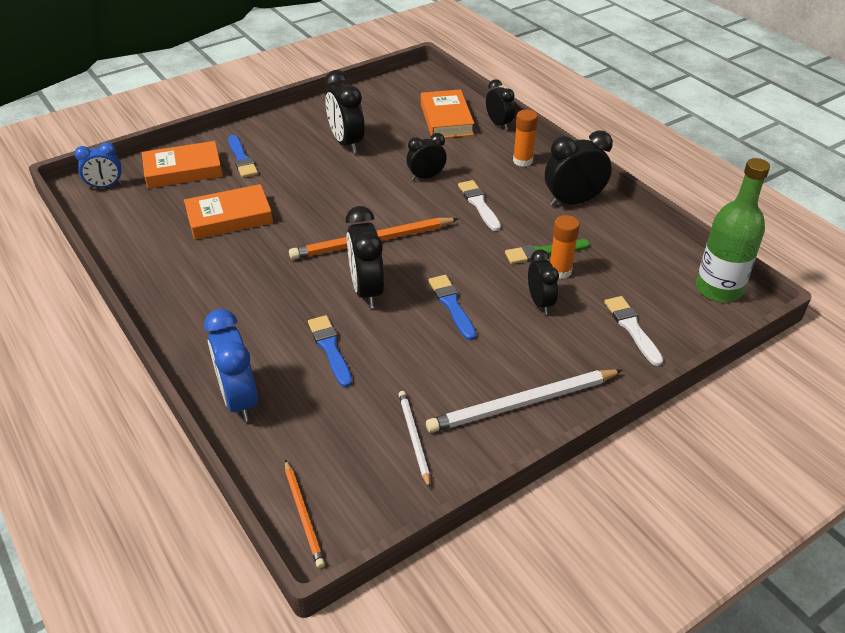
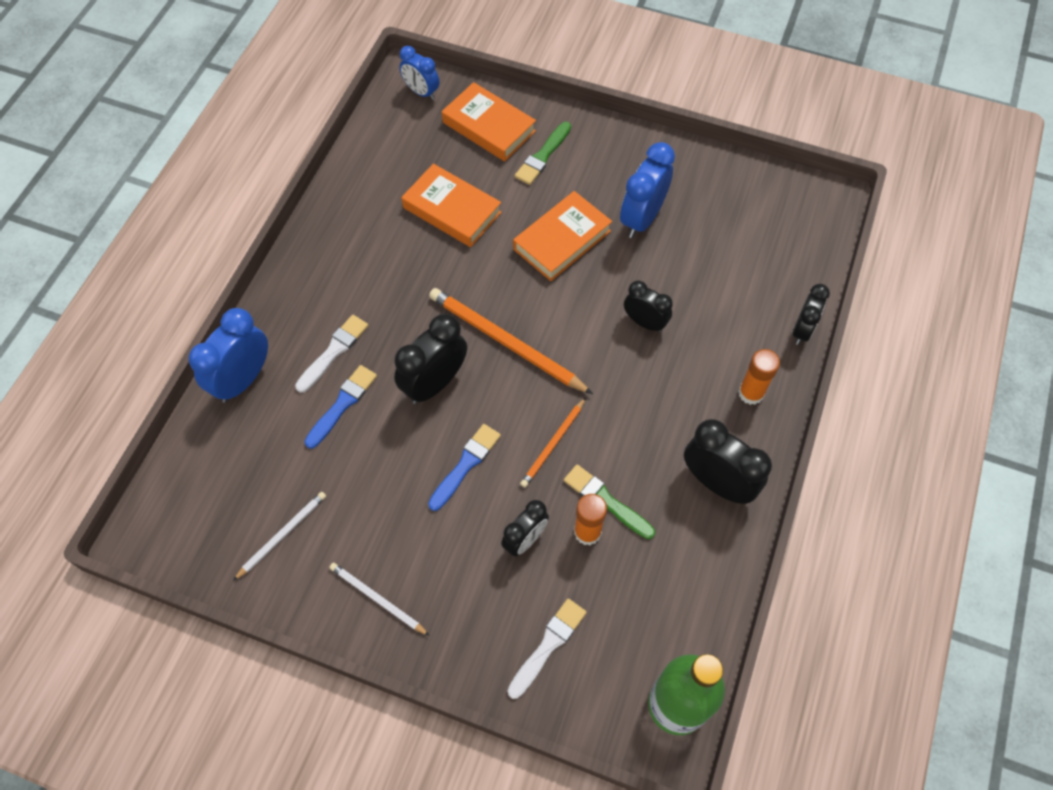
camera: 55 degrees right, 20 degrees up
blue brush [228,135,258,178] -> green brush [515,122,571,185]
orange pencil [285,460,325,568] -> orange pencil moved to [520,398,586,488]
black clock [325,70,365,153] -> blue clock [620,142,675,238]
orange book [421,89,474,138] -> orange book moved to [513,191,612,281]
white pencil [426,369,623,433] -> white pencil [329,563,430,636], size x0.55
white brush [458,180,501,231] -> white brush moved to [295,315,368,393]

